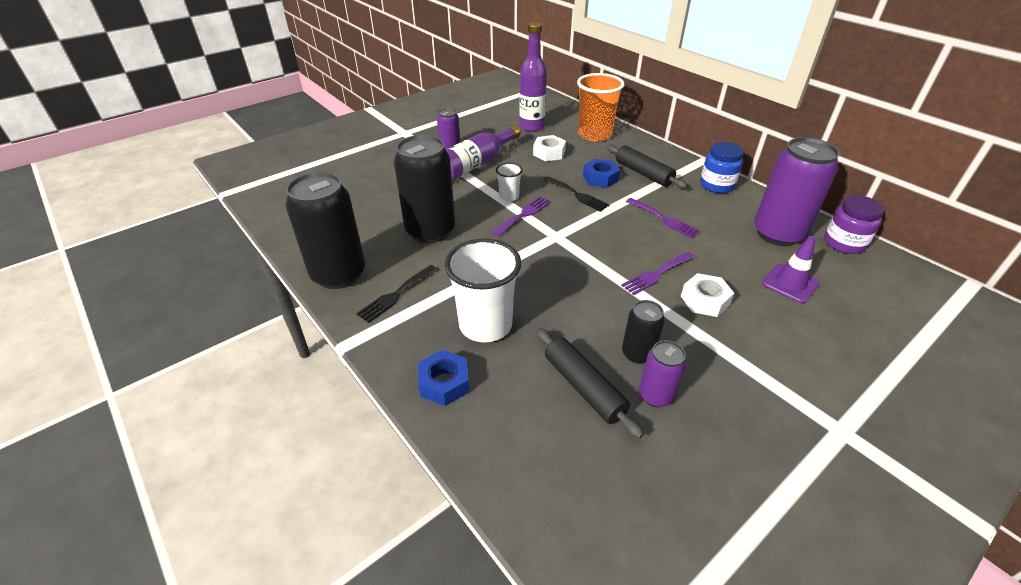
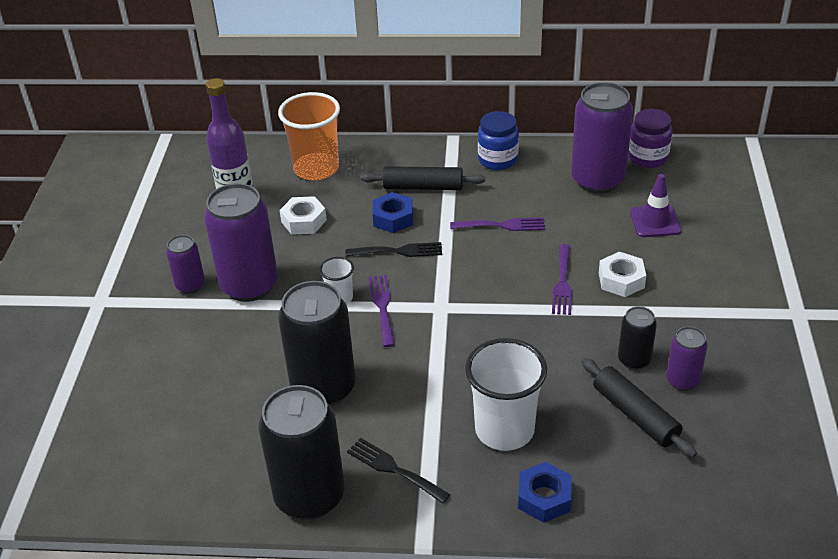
camera: 45 degrees left, 0 degrees up
black fork [356,265,437,323] -> black fork turned 135 degrees clockwise [347,438,451,504]
purple bottle [446,125,520,181] -> purple can [204,183,278,302]
black rolling pin [536,328,644,439] -> black rolling pin turned 45 degrees clockwise [582,358,697,458]

